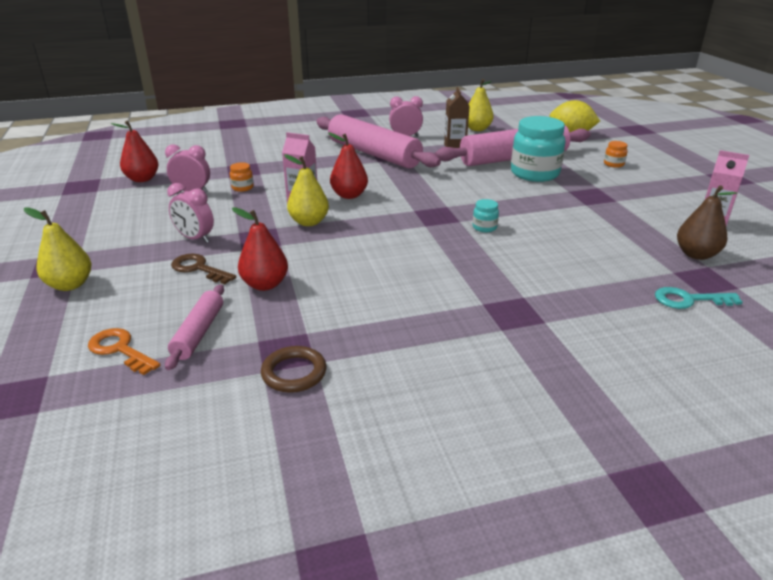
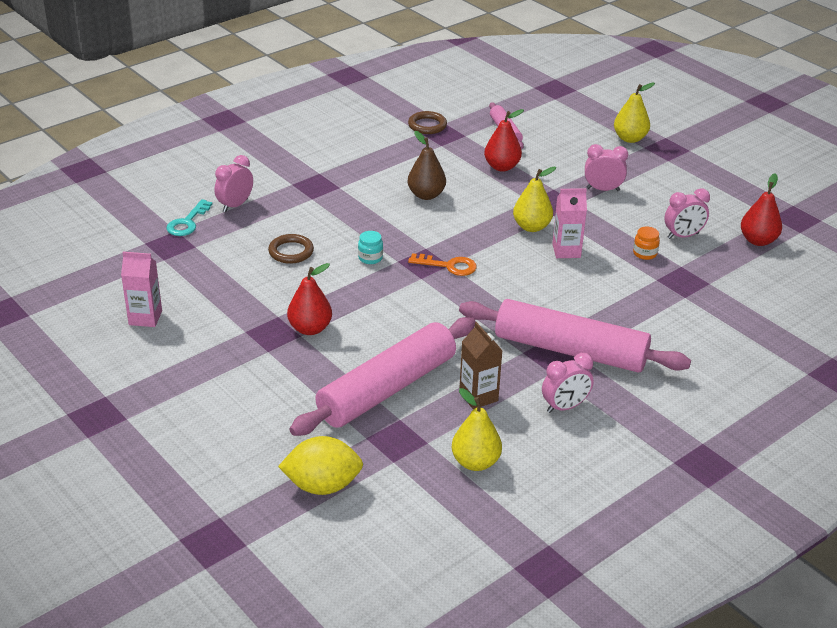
camera: 155 degrees right, 5 degrees up
orange key [88,328,160,375] -> orange key moved to [408,253,477,276]
brown key [171,254,236,284] -> none
red pear [328,133,368,199] -> red pear moved to [287,263,332,335]
turquoise jar [511,116,565,182] -> none
orange jar [604,141,628,168] -> none
turquoise key [655,287,743,309] -> turquoise key turned 135 degrees clockwise [166,199,212,236]
brown pear [677,185,737,260] -> brown pear moved to [408,131,446,200]
none -> pink clock [214,155,253,212]
none -> brown ring [268,234,314,264]

